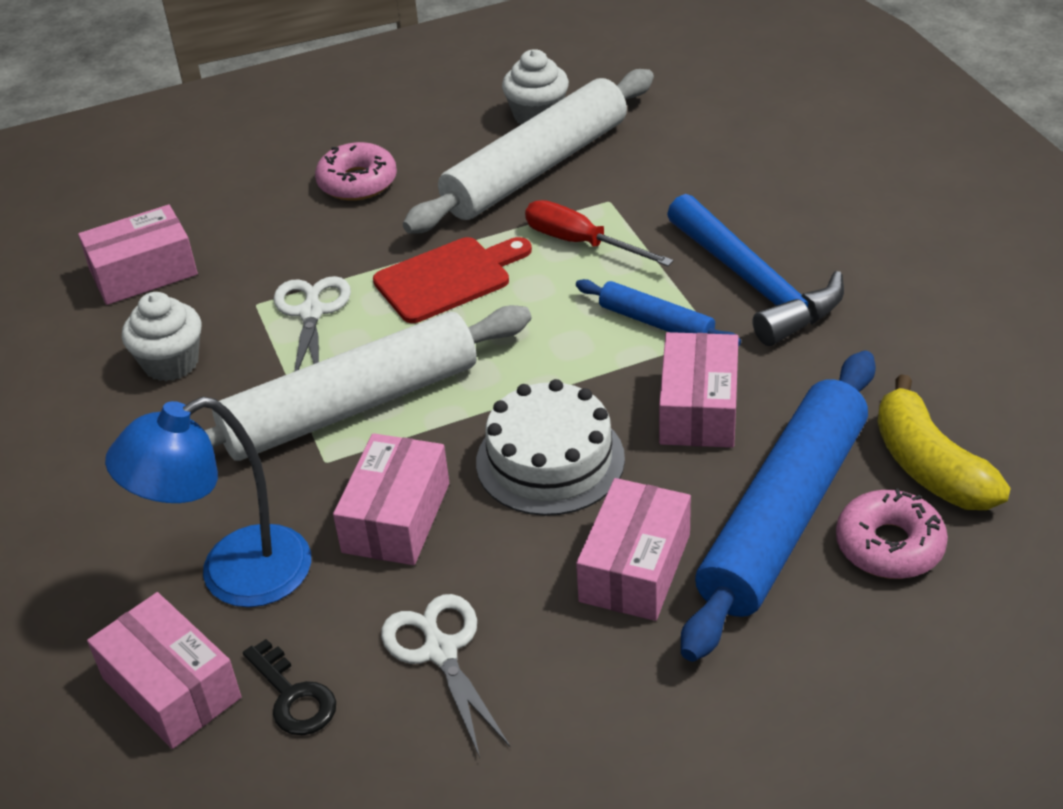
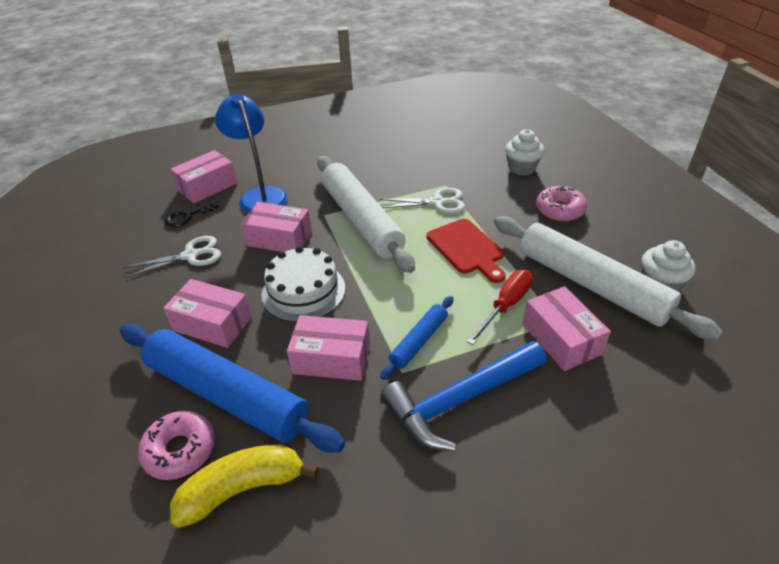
camera: 90 degrees right, 0 degrees up
pink box [78,205,198,305] -> pink box moved to [522,286,611,371]
white cupcake [122,292,202,381] -> white cupcake moved to [505,129,545,176]

